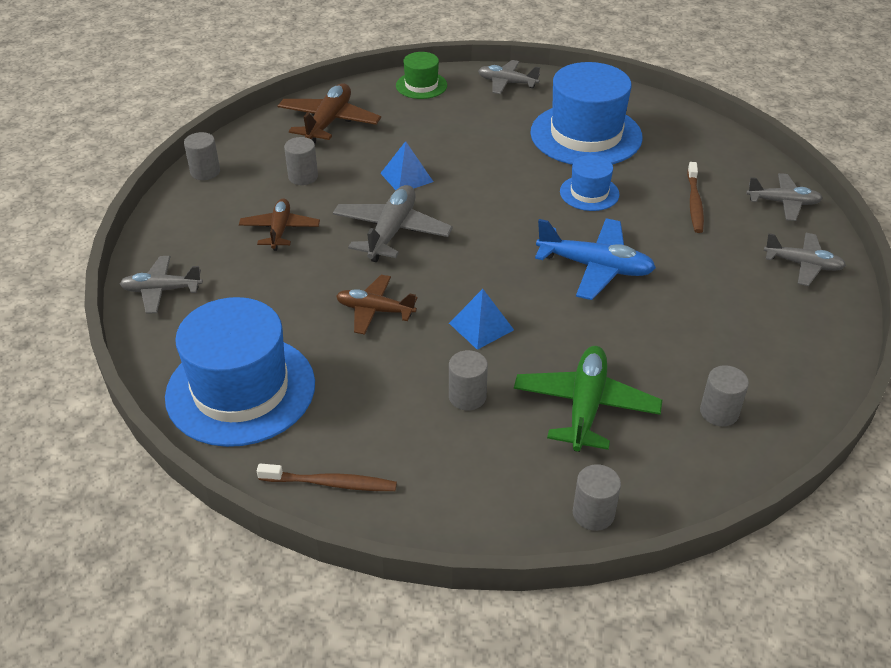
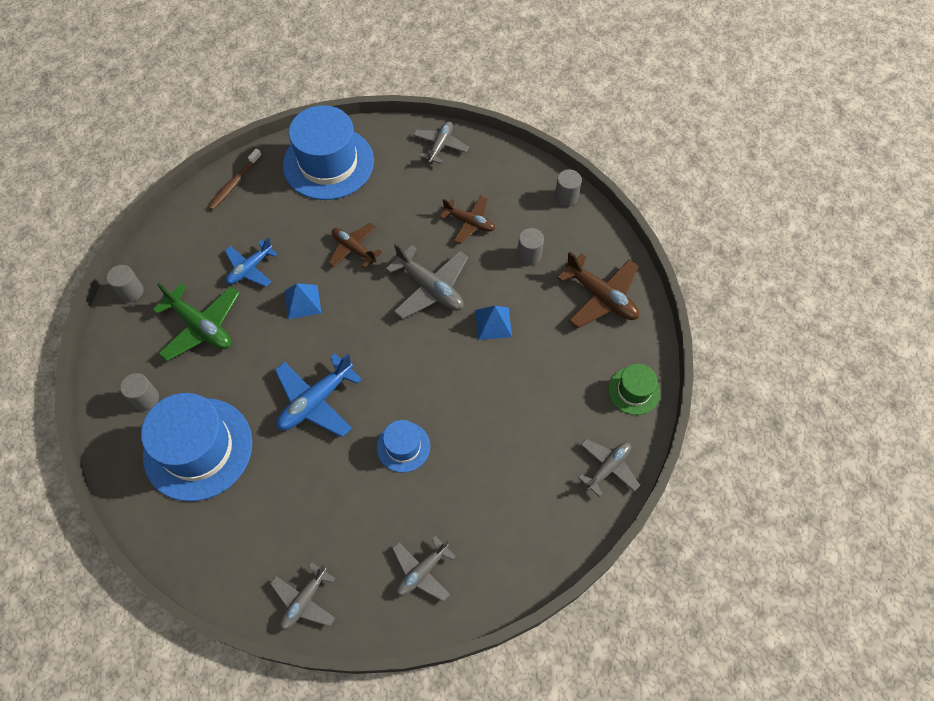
camera: 115 degrees right, 20 degrees up
brown plane [336,275,417,334] -> brown plane turned 90 degrees counterclockwise [328,223,382,268]
grey cylinder [449,350,488,410] -> blue plane [225,238,278,287]
blue hat [530,62,643,165] -> blue hat moved to [141,393,252,501]
brown toothbrush [687,162,704,233] -> none
grey plane [764,233,846,286] -> grey plane moved to [392,536,456,602]

